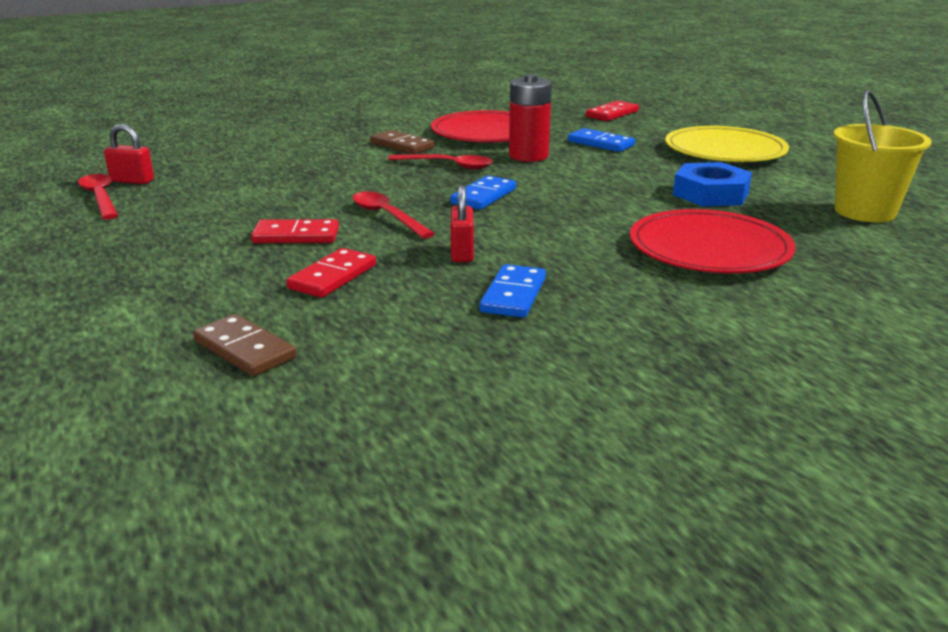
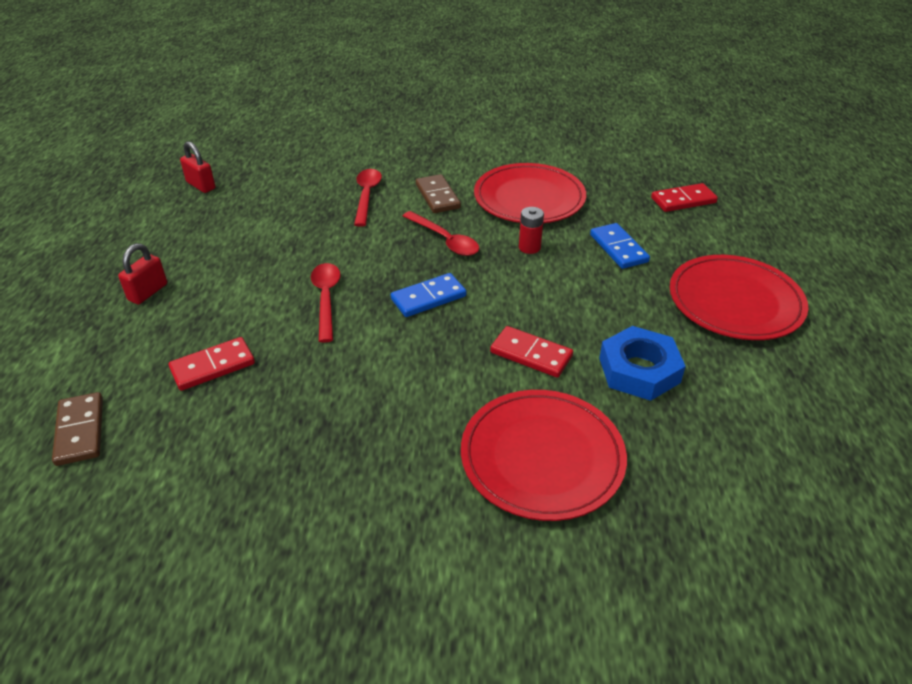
camera: 30 degrees right, 15 degrees up
red spoon [78,174,118,220] -> red spoon moved to [354,169,382,227]
red domino [251,219,339,243] -> red domino moved to [490,326,573,378]
red padlock [451,185,474,262] -> red padlock moved to [118,243,167,304]
blue domino [479,264,546,318] -> none
red battery [509,74,552,162] -> red battery [519,207,544,254], size x0.56
yellow plate [665,126,789,162] -> red plate [670,255,808,340]
yellow bucket [833,90,931,222] -> none

